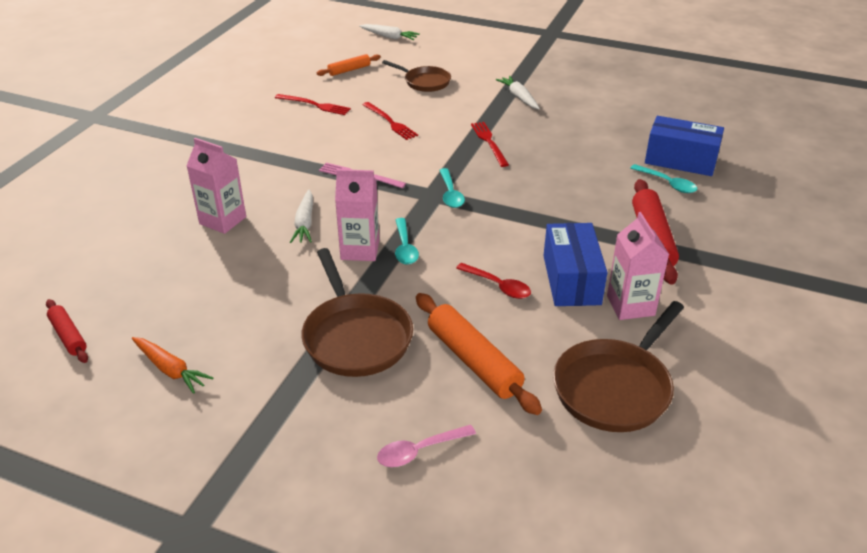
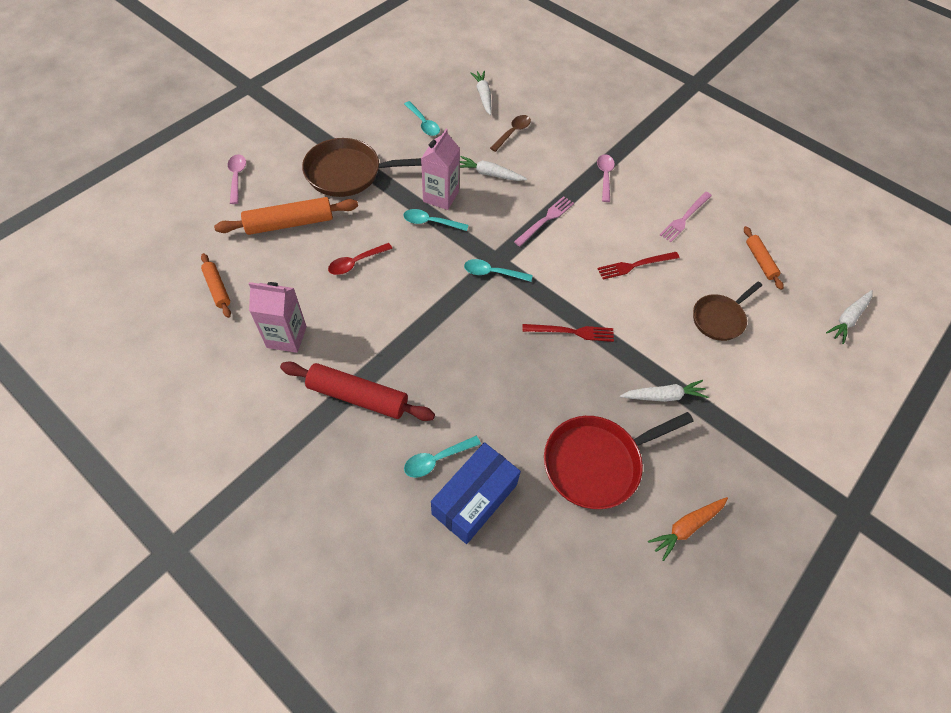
camera: 105 degrees right, 20 degrees up
red rolling pin [46,299,88,363] -> none
orange carrot [132,337,213,394] -> orange carrot moved to [648,497,728,561]
pink carton [186,138,246,234] -> brown spoon [490,115,531,152]
red fork [275,94,351,115] -> pink fork [660,192,712,242]
blue box [543,223,607,306] -> none
brown pan [553,301,684,432] -> orange rolling pin [201,253,231,318]
none -> turquoise spoon [404,101,440,136]
none -> white carrot [470,71,492,115]
none -> red pan [544,412,694,509]
none -> pink spoon [597,154,615,202]

